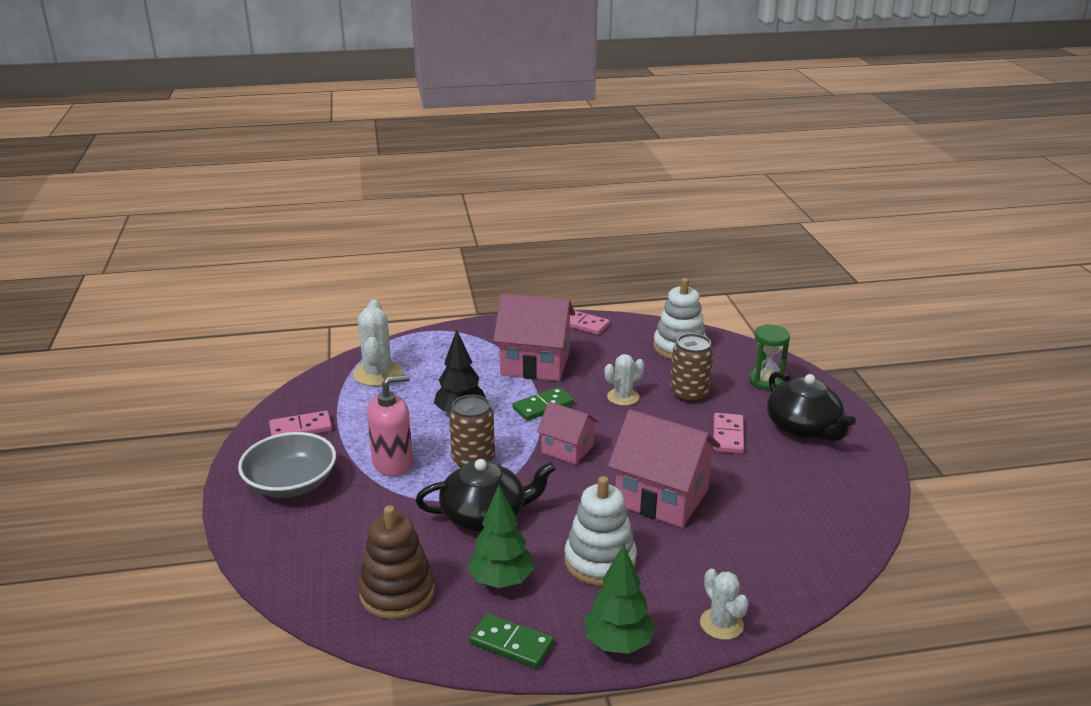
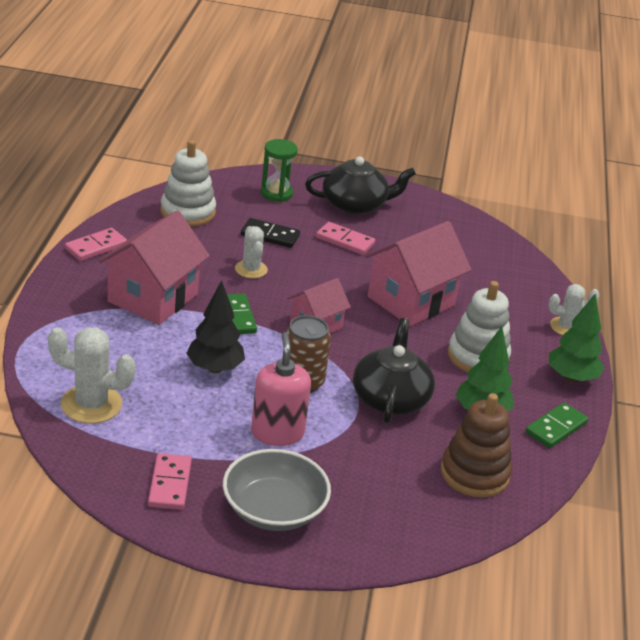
camera: 75 degrees left, 5 degrees up
brown can [670,333,713,403] -> black domino [241,218,300,248]

